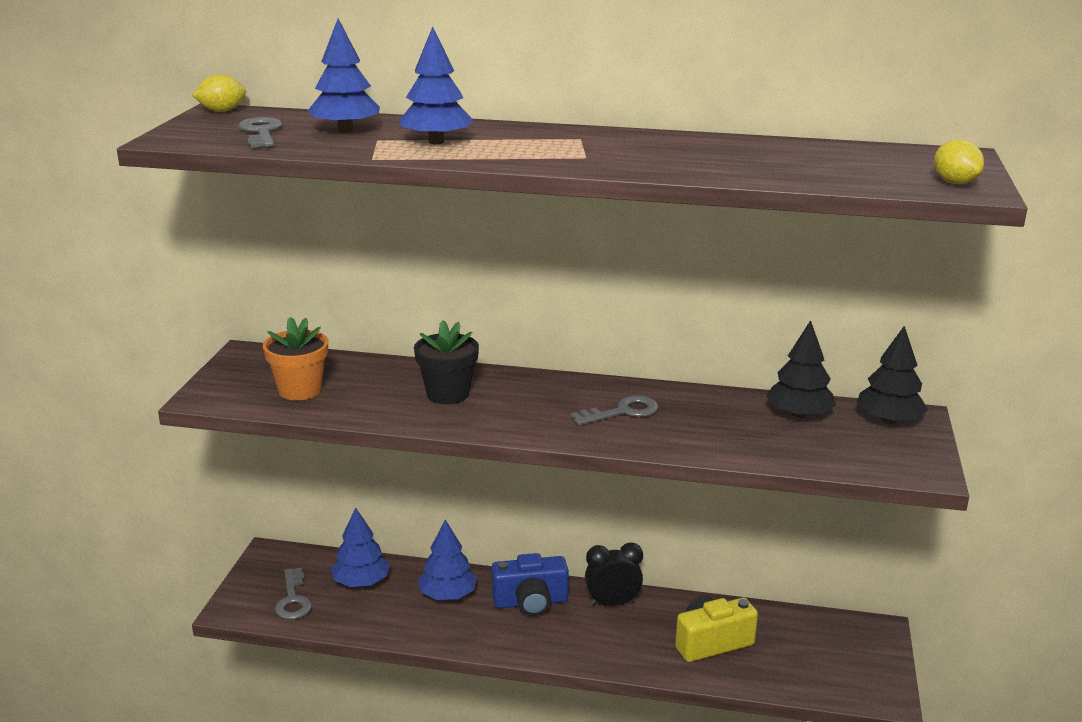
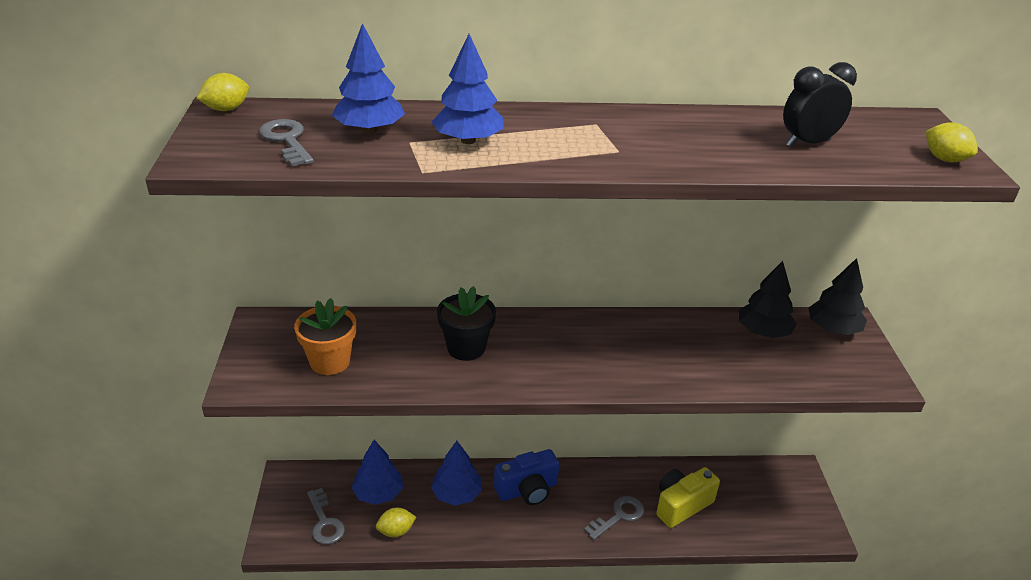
camera: 15 degrees left, 10 degrees up
grey key [571,395,658,426] -> grey key moved to [584,496,644,540]
black clock [585,542,643,606] -> black clock moved to [783,62,857,147]
none -> yellow lemon [376,508,416,537]

